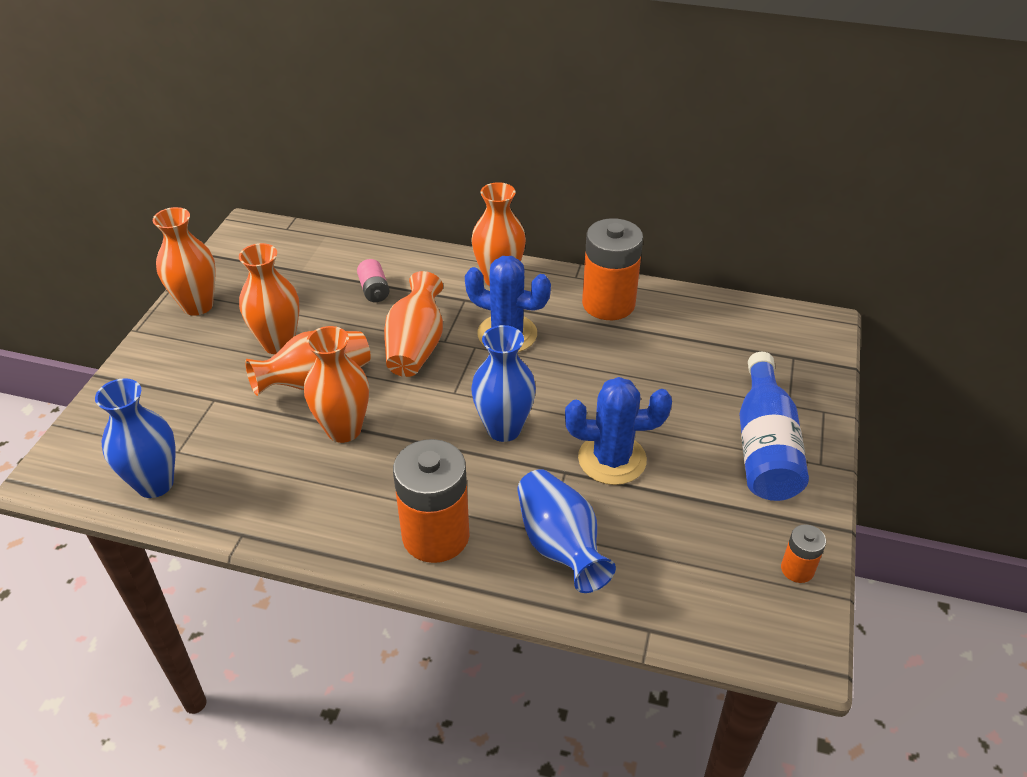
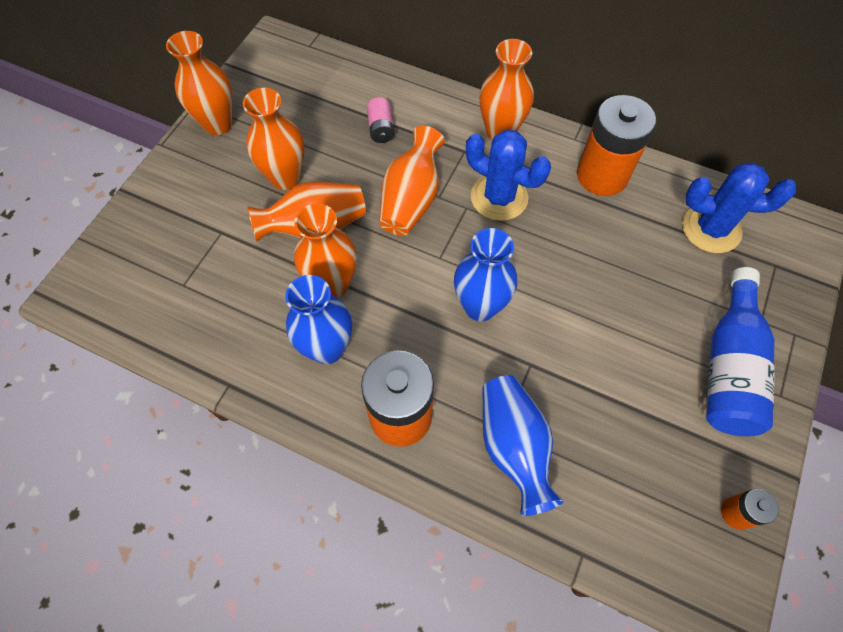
camera: 10 degrees right, 20 degrees up
blue vase [95,378,176,498] -> blue vase moved to [285,275,352,364]
blue cactus [565,377,672,485] -> blue cactus moved to [682,162,796,253]

